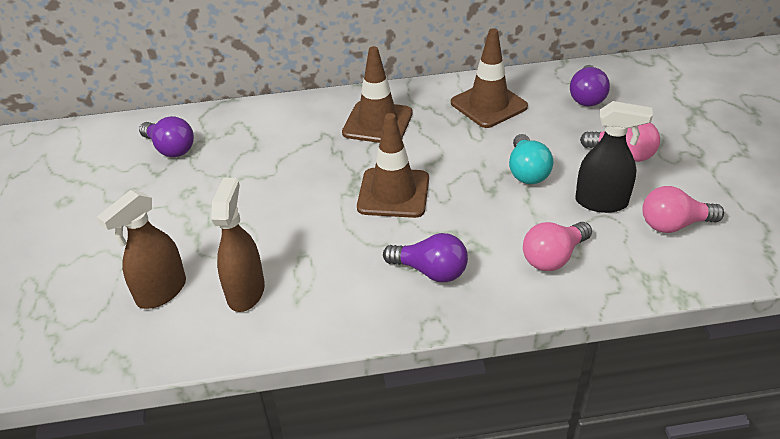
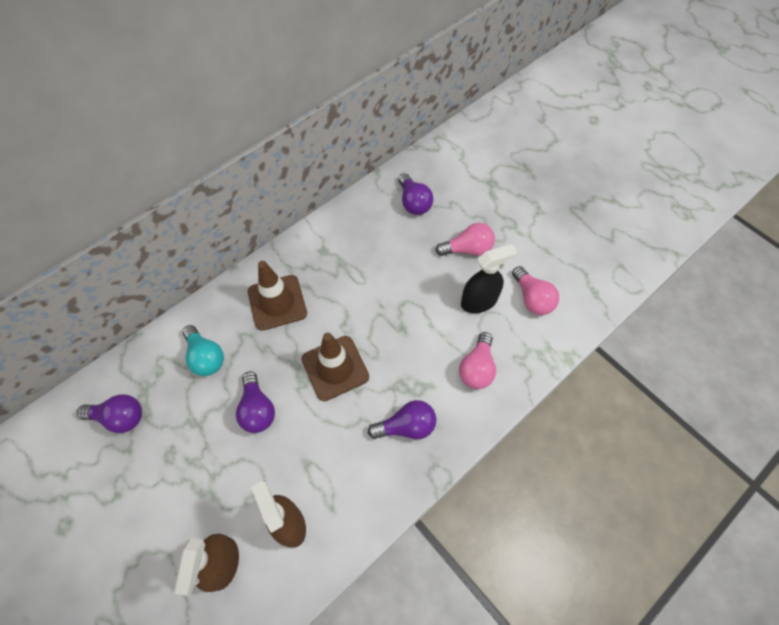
camera: 35 degrees left, 20 degrees up
brown traffic cone [451,28,528,128] -> none
turquoise light bulb [509,134,553,184] -> turquoise light bulb moved to [182,325,224,376]
pink light bulb [642,186,724,233] -> pink light bulb turned 75 degrees counterclockwise [512,266,559,315]
none -> purple light bulb [236,372,275,433]

